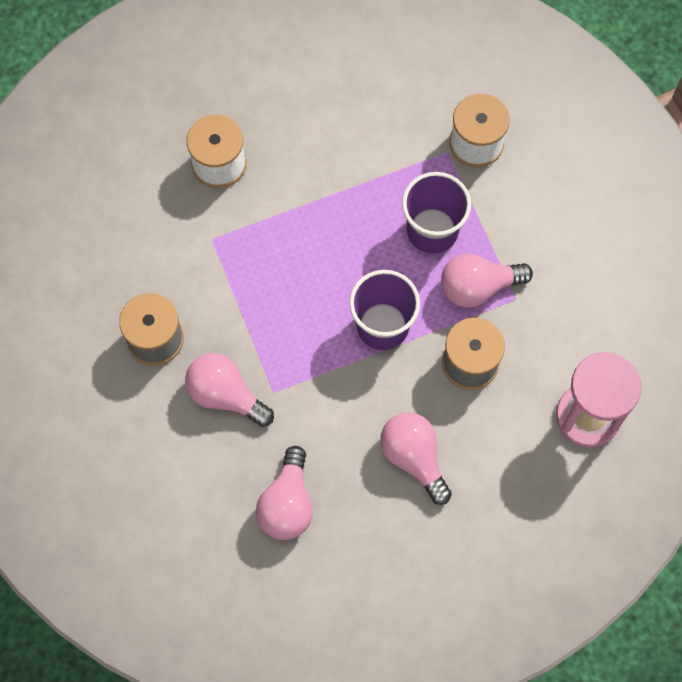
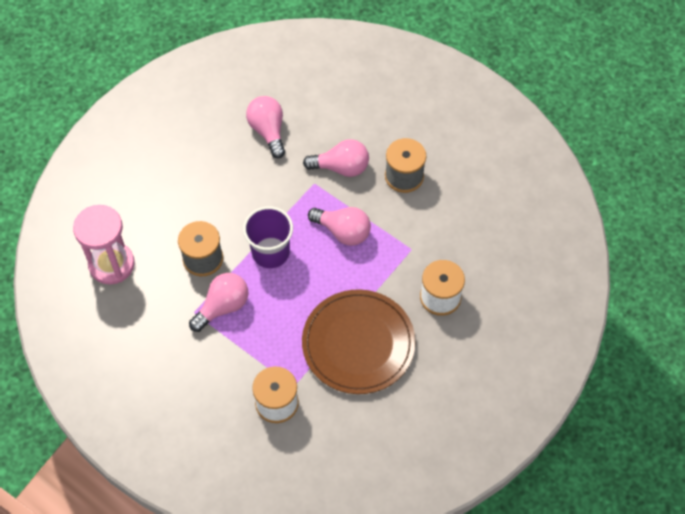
camera: 150 degrees right, 10 degrees down
pink light bulb [380,412,452,505] -> pink light bulb moved to [308,207,371,246]
purple cup [402,172,471,254] -> none
none -> brown plate [302,289,416,394]

